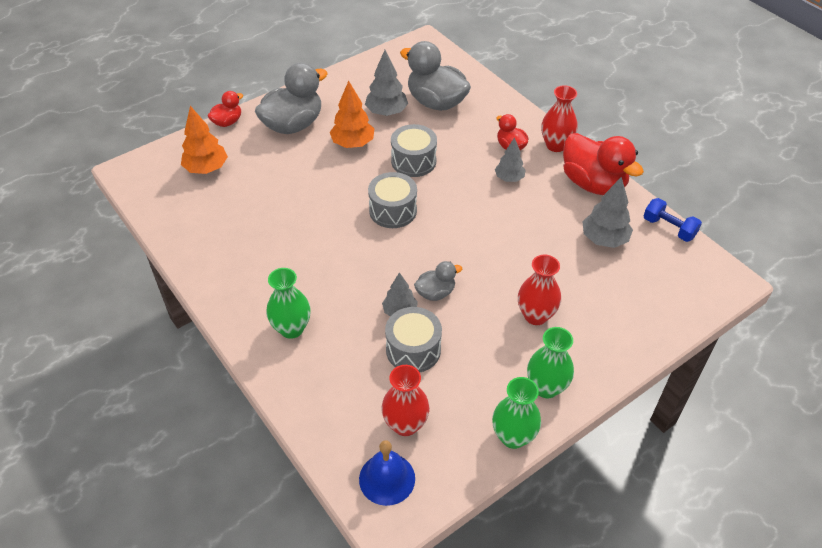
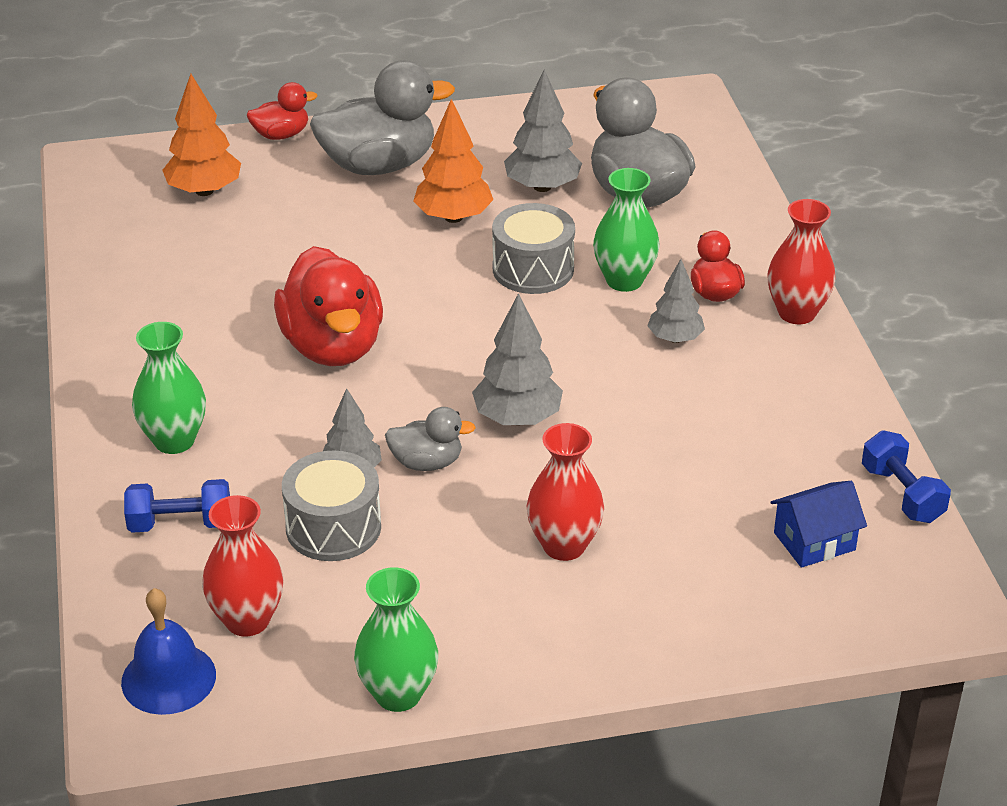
camera: 25 degrees right, 10 degrees down
grey drum [368,172,417,228] -> none
green vase [527,327,574,398] -> green vase moved to [593,168,659,292]
red duck [563,133,644,195] -> red duck moved to [274,246,383,366]
grey tree [582,177,633,248] -> grey tree moved to [472,293,563,425]
none -> blue dumbbell [124,479,230,533]
none -> blue house [770,481,867,568]

